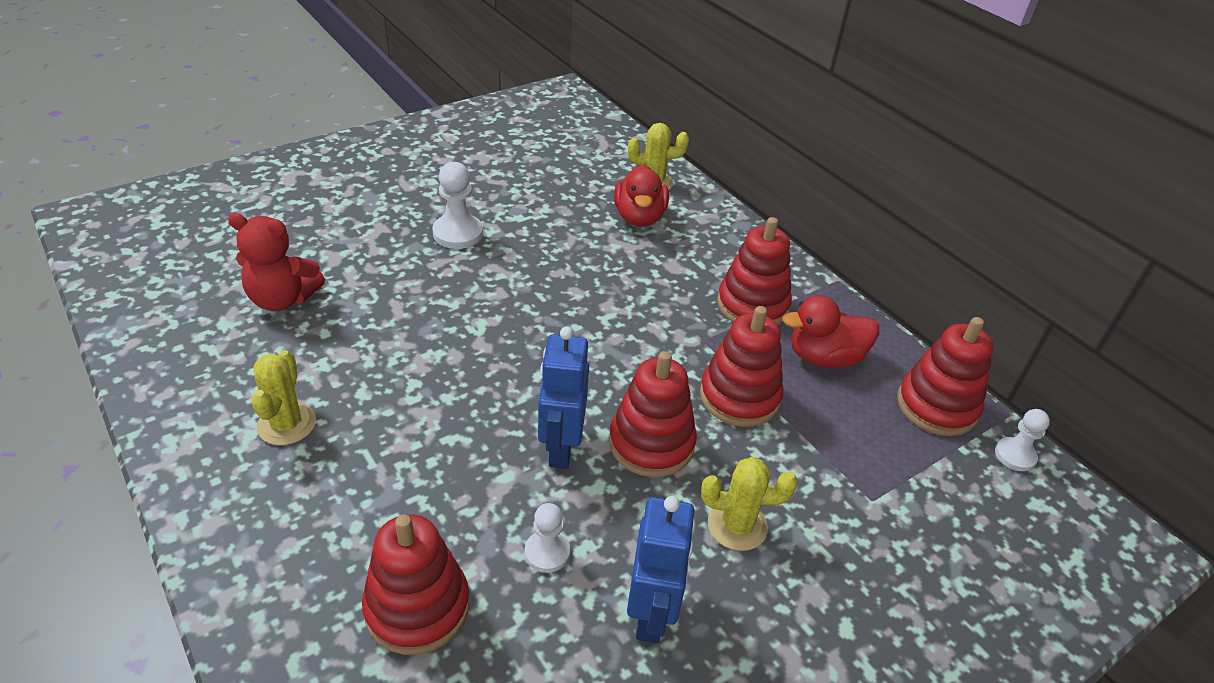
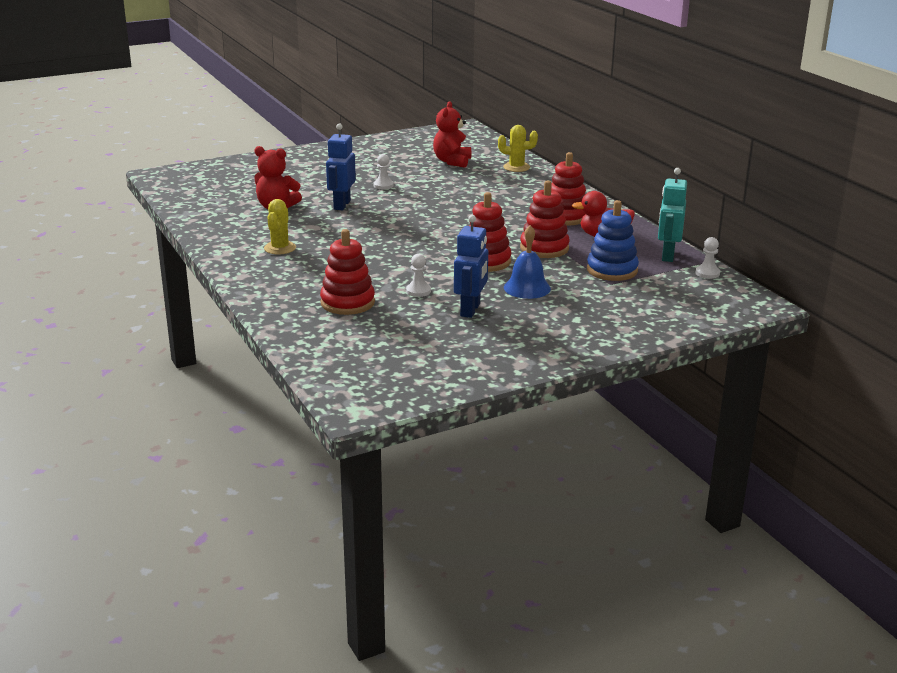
camera: 10 degrees right, 15 degrees down
white pawn [433,162,483,249] -> white pawn [374,154,394,189], size x0.64
blue robot [538,327,589,469] -> blue robot moved to [326,123,356,210]
red duck [614,165,669,227] -> none
yellow cactus [701,457,798,551] -> blue bell [504,225,551,299]
red stacking toy [897,317,993,436] -> turquoise robot [658,168,687,262]
none -> red teddy bear [433,101,471,168]
none -> blue stacking toy [587,200,639,281]

